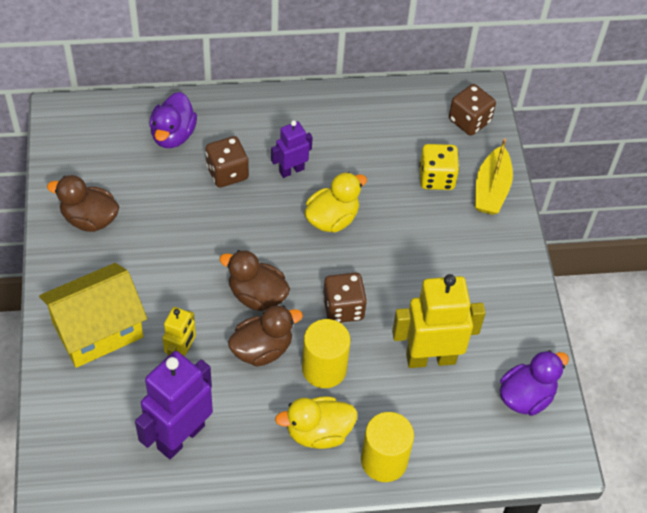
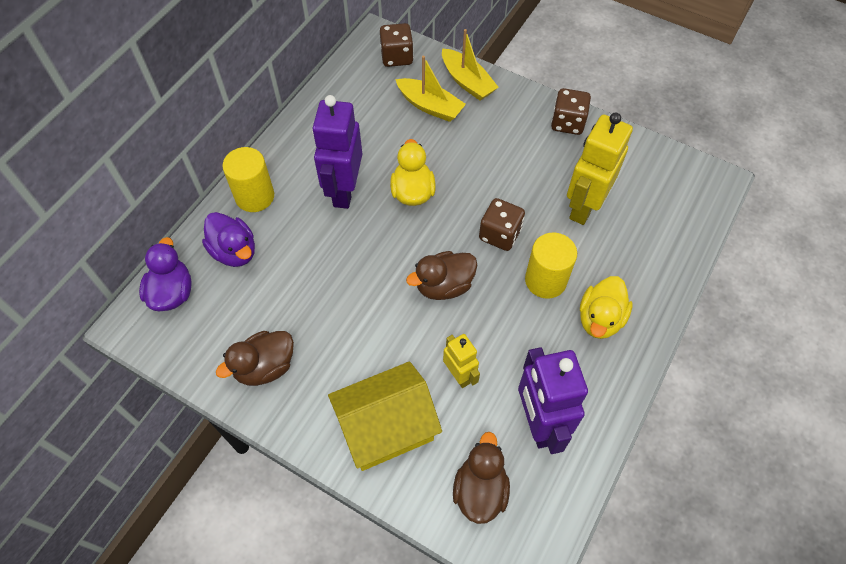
camera: 50 degrees left, 5 degrees up
yellow house [39,263,147,368] -> yellow house turned 60 degrees clockwise [328,361,442,471]
brown dice [205,136,249,188] -> brown dice moved to [551,88,591,135]
brown duck [228,305,303,367] -> brown duck moved to [453,432,510,524]
purple robot [271,120,313,178] -> purple robot [312,95,362,209], size x1.80
yellow cylinder [361,412,414,482] -> yellow cylinder moved to [222,147,274,212]
yellow dice [419,144,459,190] -> yellow boat [395,56,466,122]
purple duck [500,350,569,416] -> purple duck moved to [139,237,192,311]

